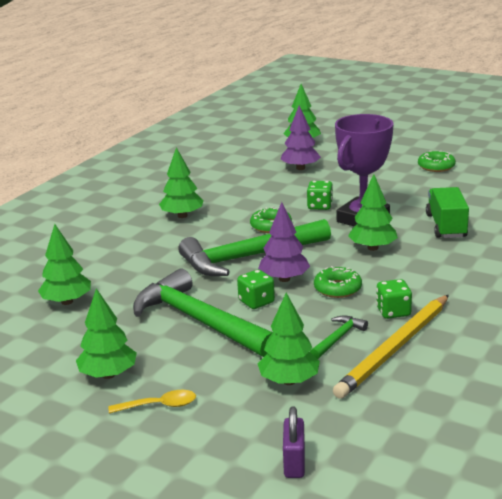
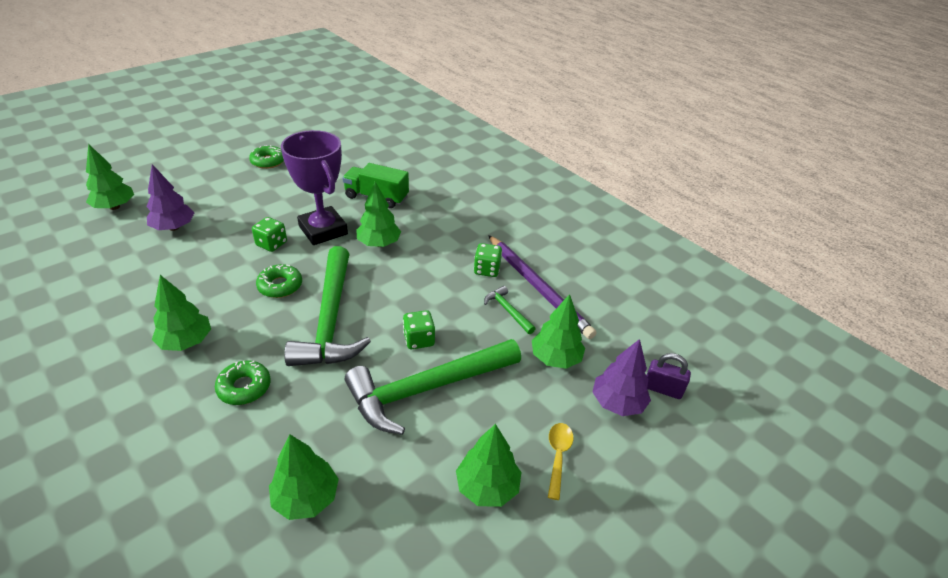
camera: 75 degrees left, 15 degrees up
purple tree [258,202,310,282] -> purple tree moved to [593,339,651,416]
green donut [314,266,362,298] -> green donut moved to [215,360,271,405]
yellow pencil [333,295,449,399] -> purple pencil [488,235,597,339]

